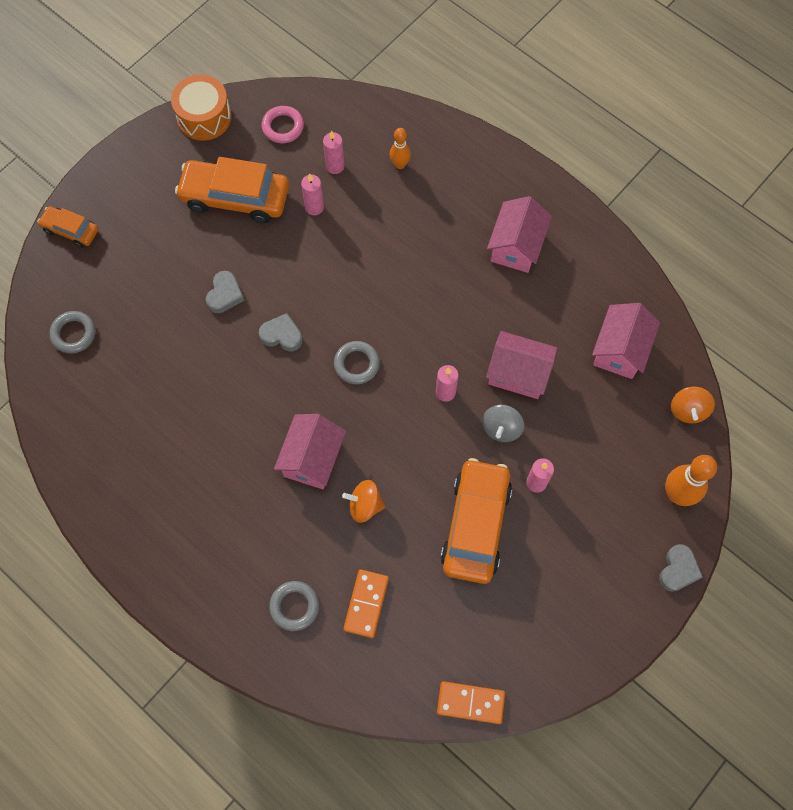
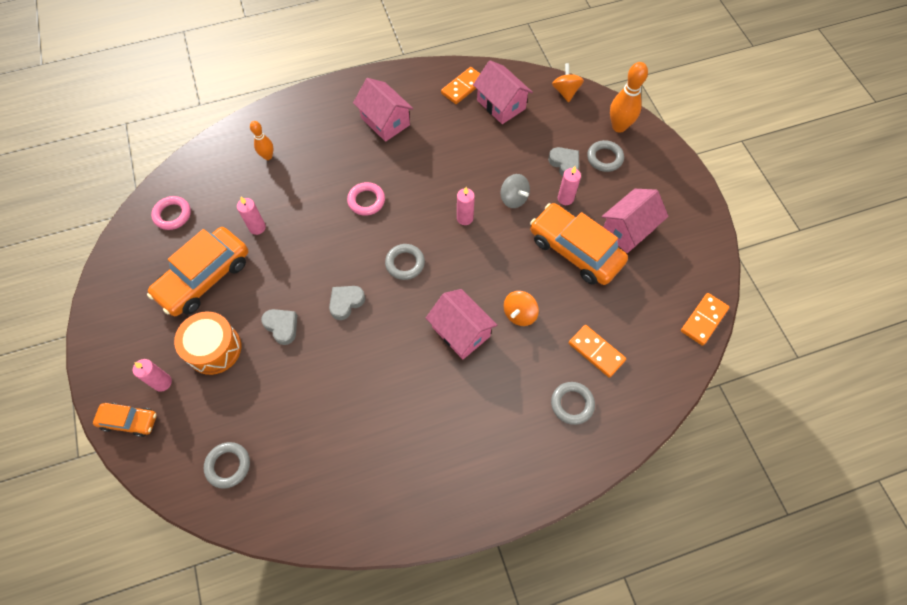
camera: 60 degrees left, 5 degrees down
orange car [37,206,99,248] -> orange car turned 135 degrees counterclockwise [93,403,157,437]
orange drum [171,75,231,141] -> orange drum moved to [174,311,241,375]
pink candle [323,131,345,174] -> pink candle moved to [133,359,172,392]
pink house [486,331,557,399] -> pink house moved to [602,189,669,253]
grey heart [659,544,703,592] -> grey heart moved to [548,147,579,176]
orange spinning top [671,387,715,423] -> orange spinning top turned 135 degrees counterclockwise [552,63,584,102]
none -> pink ring [347,182,385,216]
none -> orange domino [441,67,480,104]
none -> grey ring [587,140,624,172]

